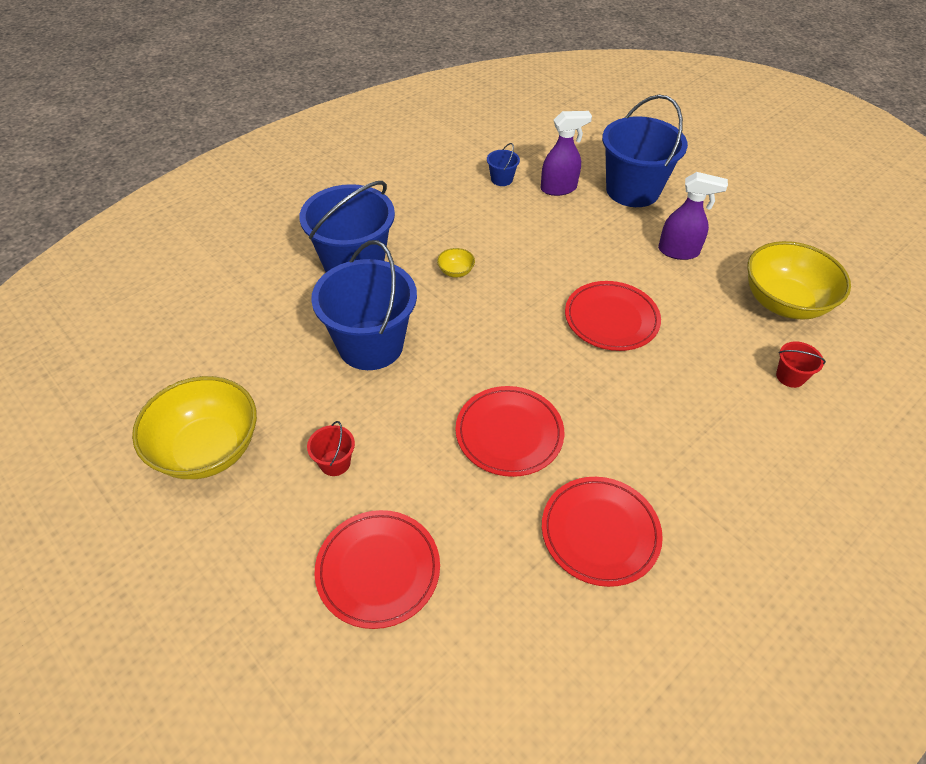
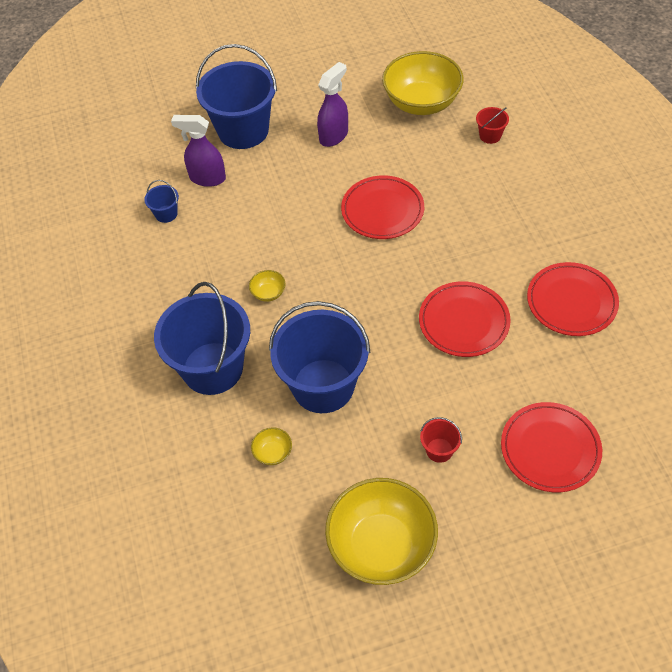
camera: 60 degrees left, 5 degrees up
purple spray bottle [541,111,592,196] -> purple spray bottle turned 90 degrees counterclockwise [171,115,226,187]
none -> yellow bowl [251,427,292,465]

